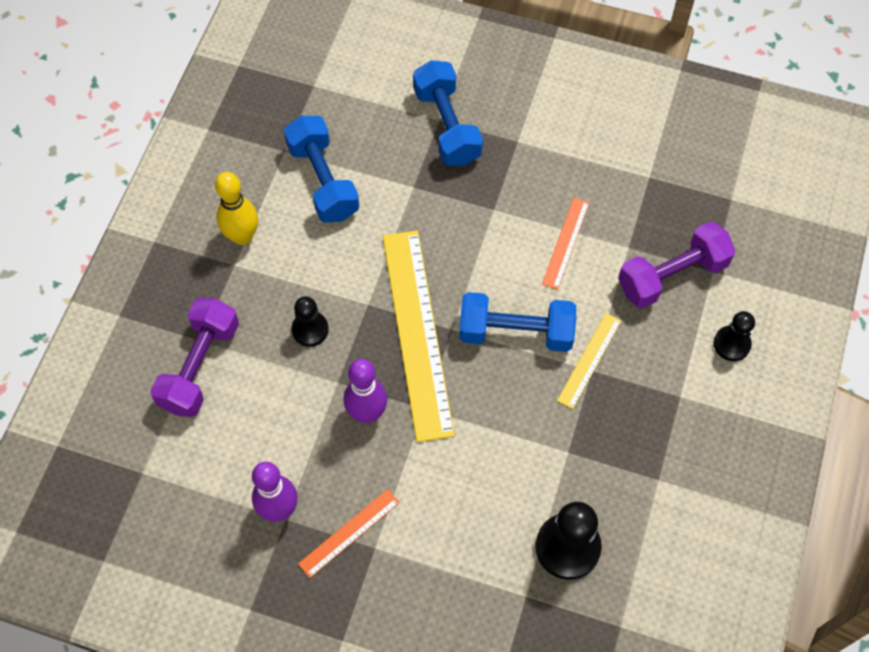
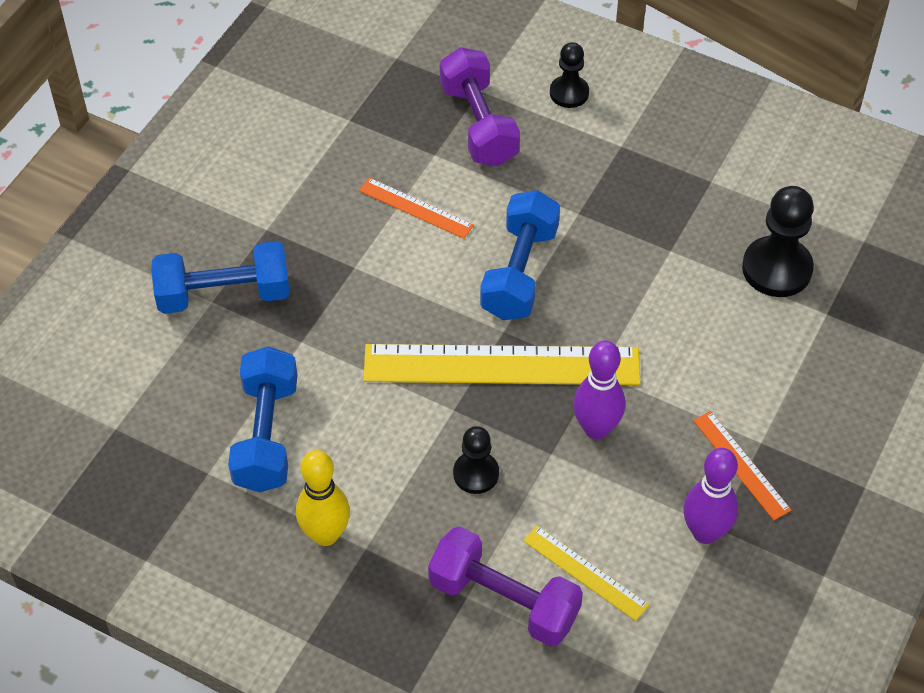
camera: 80 degrees left, 10 degrees down
blue dumbbell [284,116,359,222] -> blue dumbbell turned 75 degrees counterclockwise [228,346,298,492]
yellow ruler [557,313,621,409] -> yellow ruler moved to [523,526,649,621]

